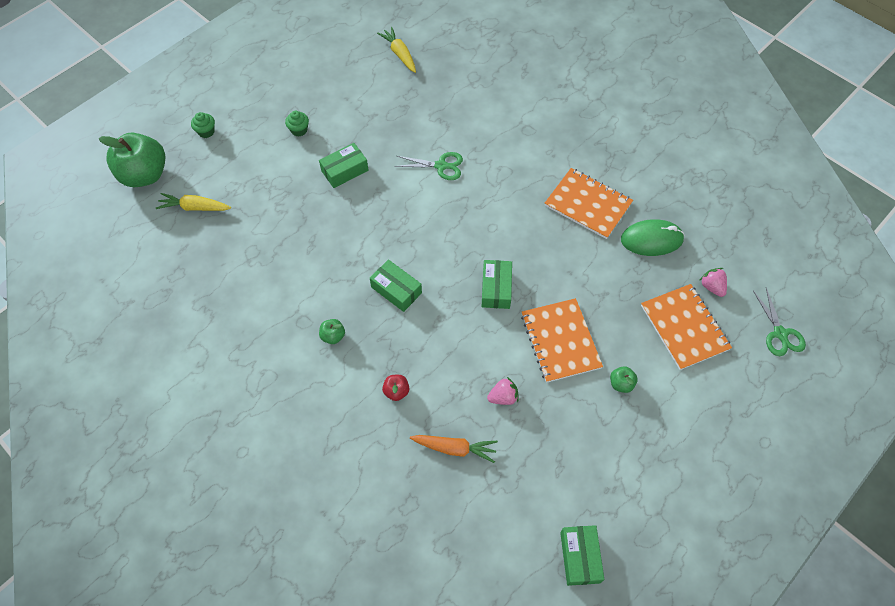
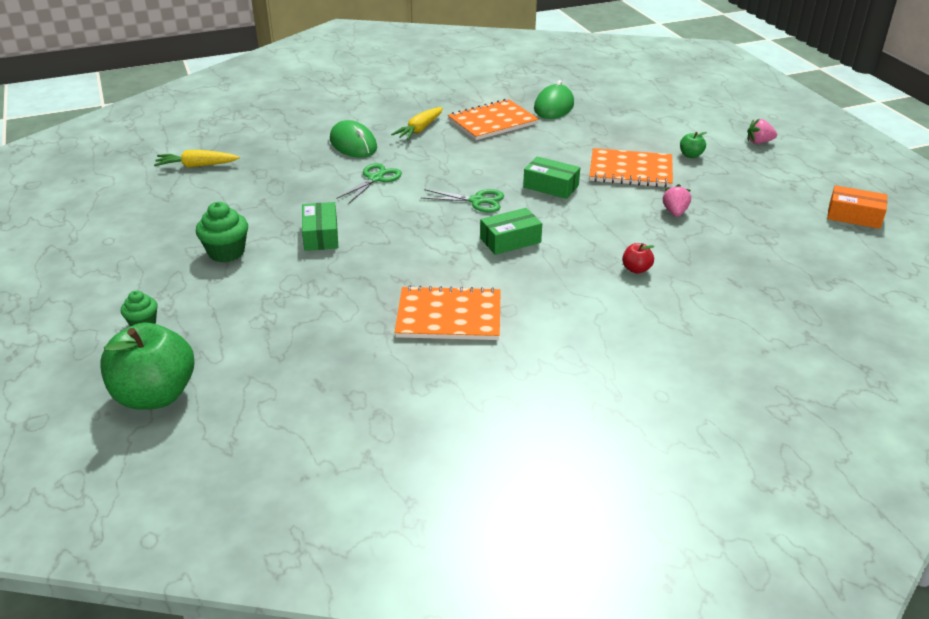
camera: 65 degrees left, 25 degrees down
yellow carrot [156,193,231,211] -> yellow carrot moved to [391,107,443,140]
green cupcake [285,111,309,137] -> green cupcake [196,202,248,262], size x1.60
green apple [319,319,345,344] -> none
orange carrot [410,435,498,463] -> none
green box [560,525,605,586] -> orange box [827,185,887,229]
orange notebook [641,284,732,370] -> orange notebook moved to [394,285,501,340]
pink strawberry [699,268,727,297] -> pink strawberry moved to [747,119,777,144]
green scissors [753,288,806,356] -> green scissors moved to [421,189,504,213]
none -> green mouse [330,120,377,158]

